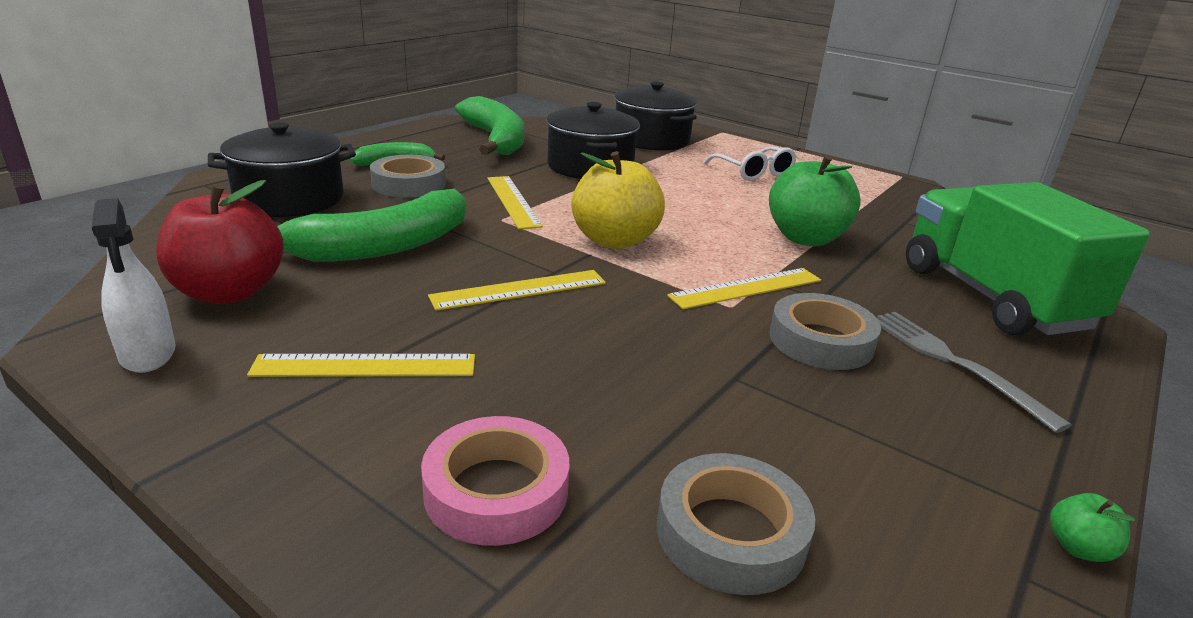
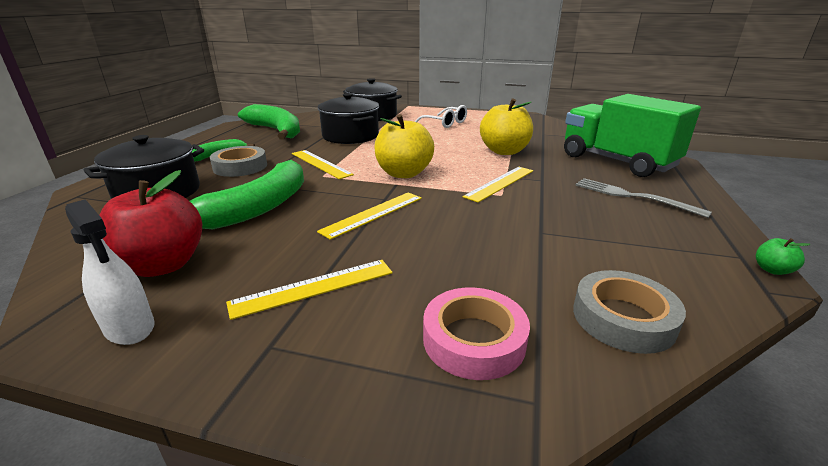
camera: 20 degrees left, 0 degrees up
green apple [769,154,861,246] -> yellow apple [480,98,533,155]
grey tape [769,293,881,370] -> none

